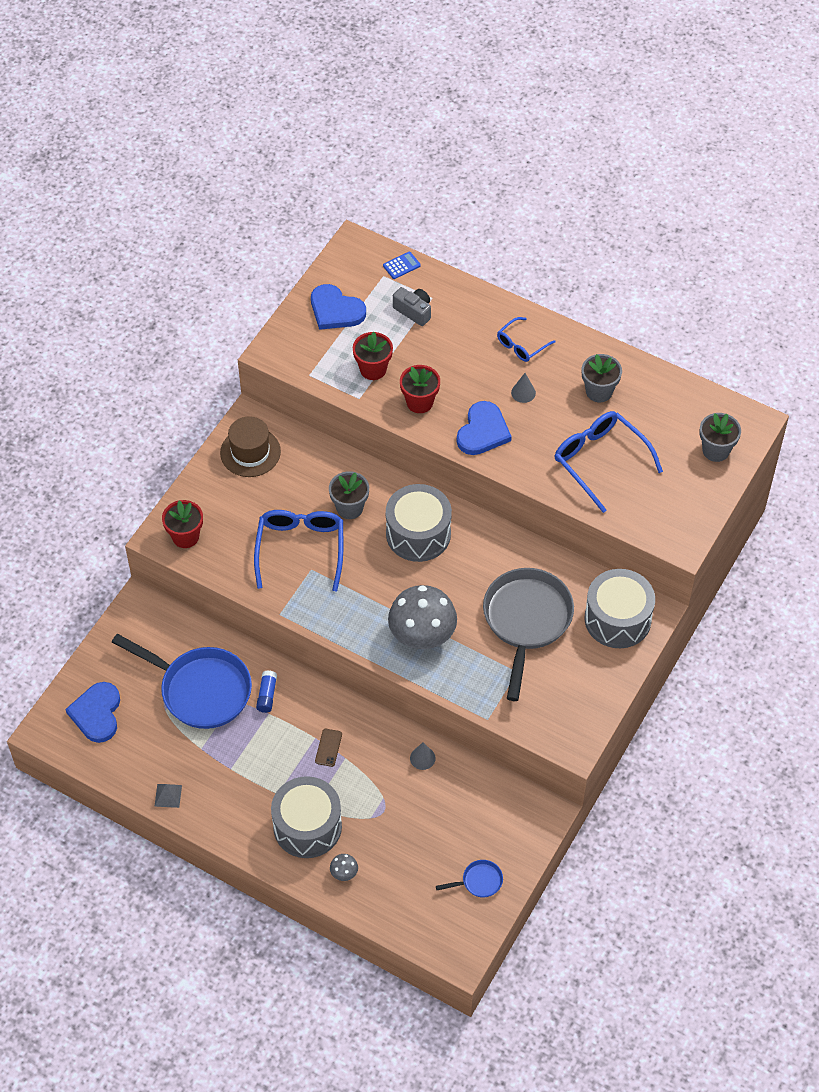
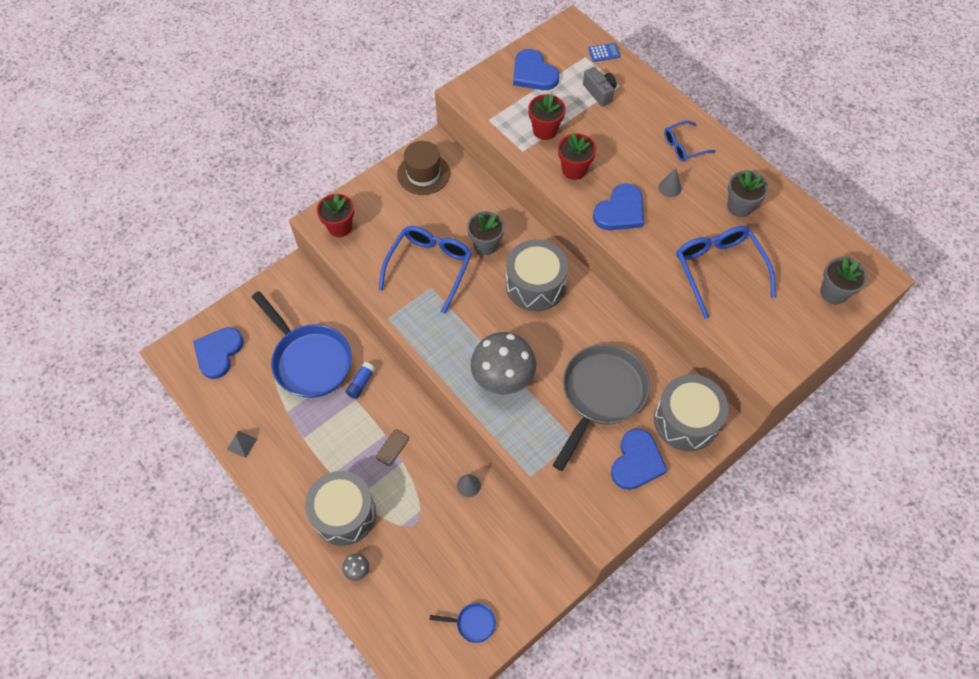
camera: 20 degrees right, 5 degrees up
none -> blue heart [611,429,668,490]

